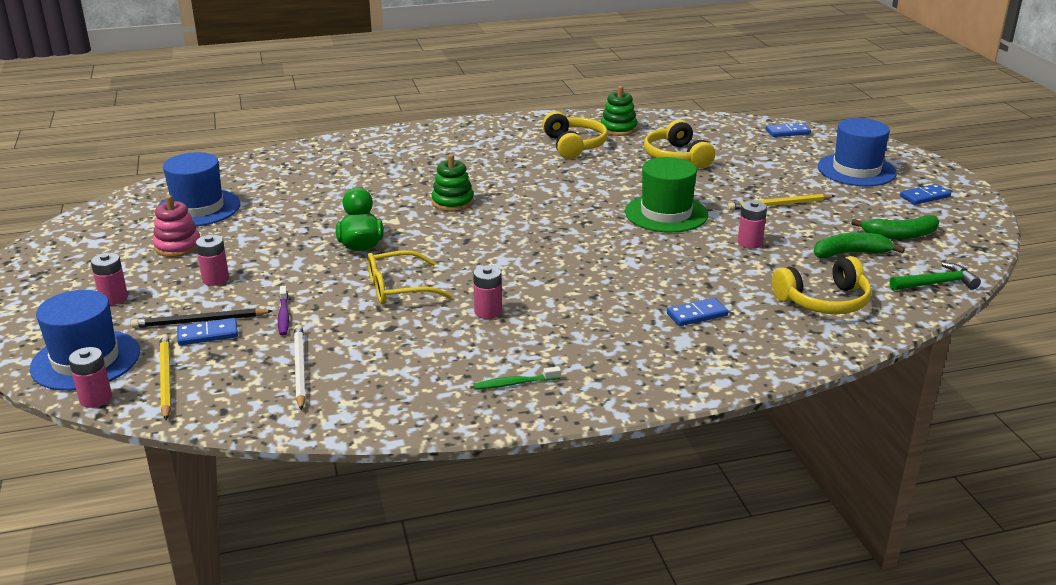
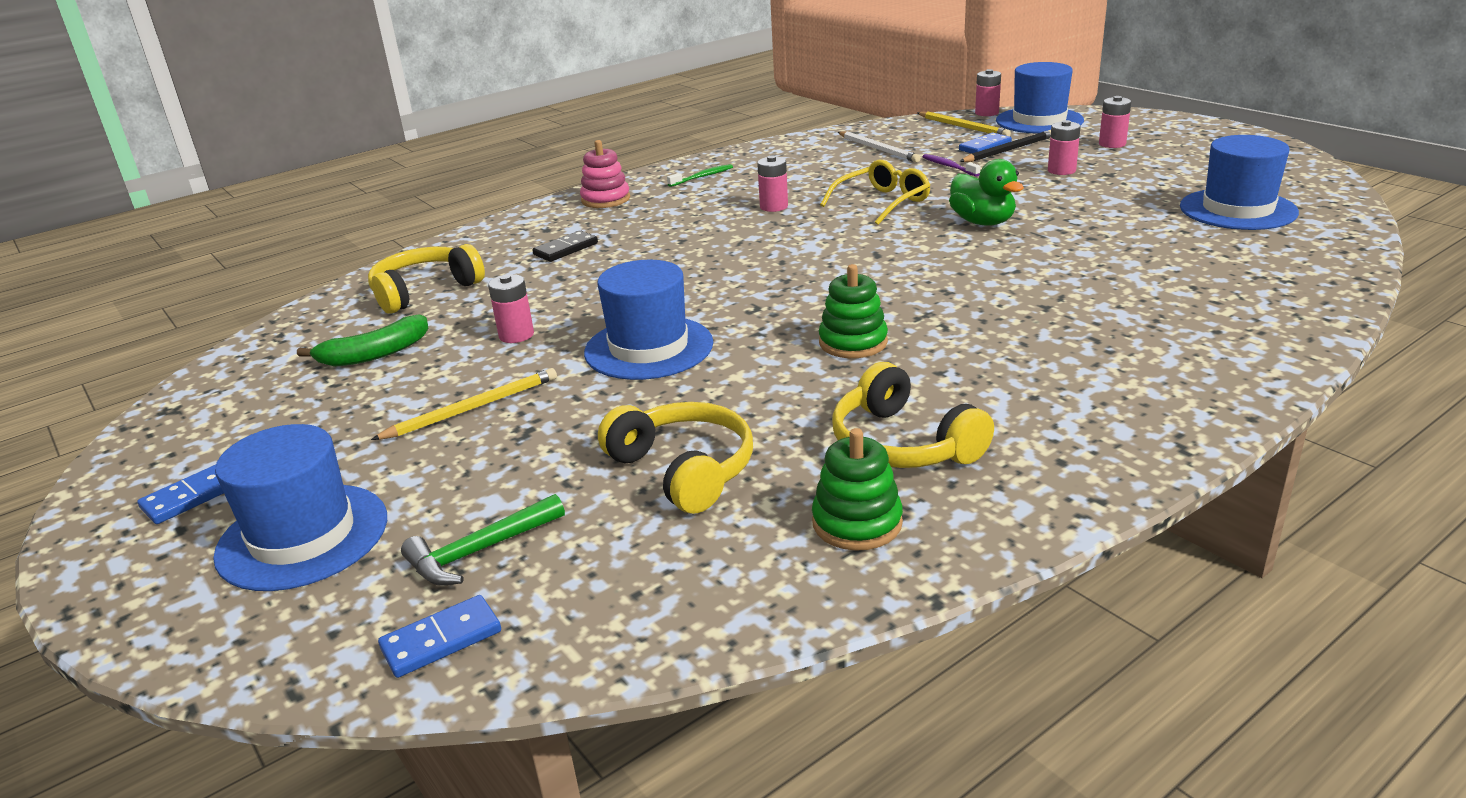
camera: 160 degrees right, 0 degrees up
pink stacking toy [153,195,200,257] -> pink stacking toy moved to [580,140,630,208]
green stacking toy [432,154,474,211] -> green stacking toy moved to [819,264,888,358]
green hat [625,157,708,233] -> blue hat [584,260,713,380]
blue domino [667,298,728,326] -> black domino [533,230,598,262]
green banana [851,215,939,239] -> none
green hammer [890,262,981,291] -> green hammer moved to [401,494,565,586]

